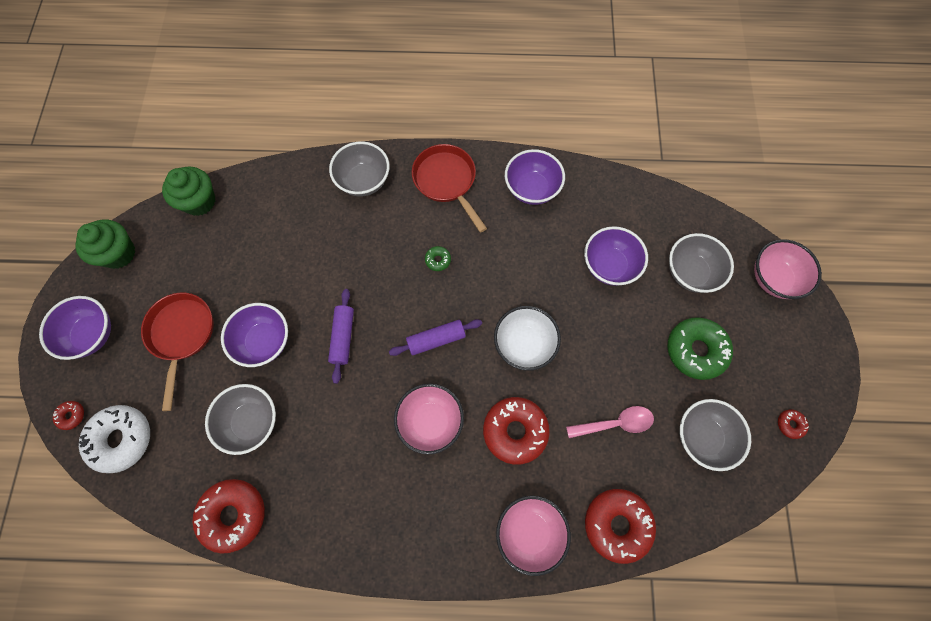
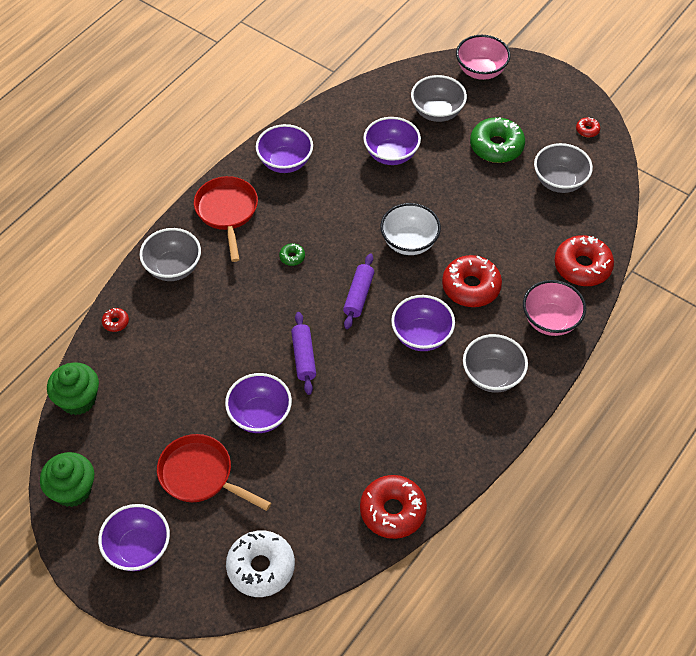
camera: 55 degrees left, 15 degrees down
red donut [53,401,84,430] -> red donut moved to [102,308,129,332]
grey bowl [205,384,276,455] -> grey bowl moved to [463,334,528,393]
purple rolling pin [328,289,354,384] -> purple rolling pin turned 45 degrees clockwise [291,312,316,395]
pink bowl [394,383,464,455] -> purple bowl [391,295,455,351]
red pan [412,144,487,233] -> red pan turned 75 degrees clockwise [194,176,258,262]
pink spoon [566,406,654,438] -> none

